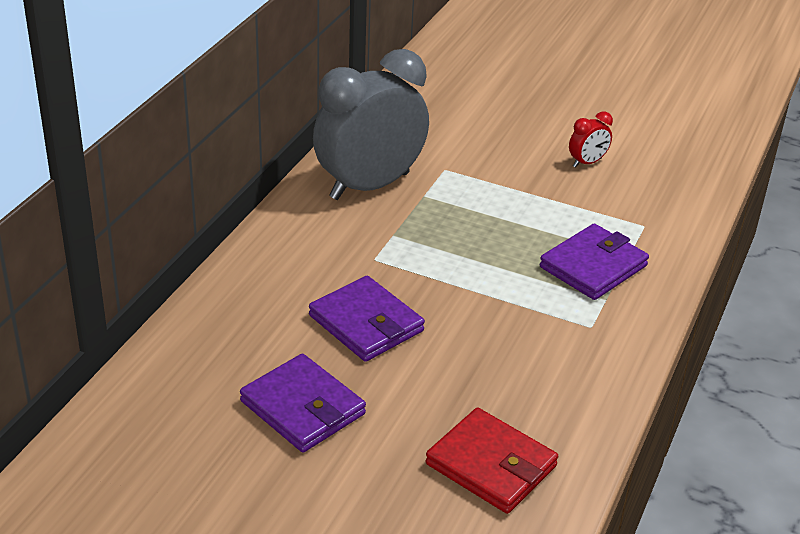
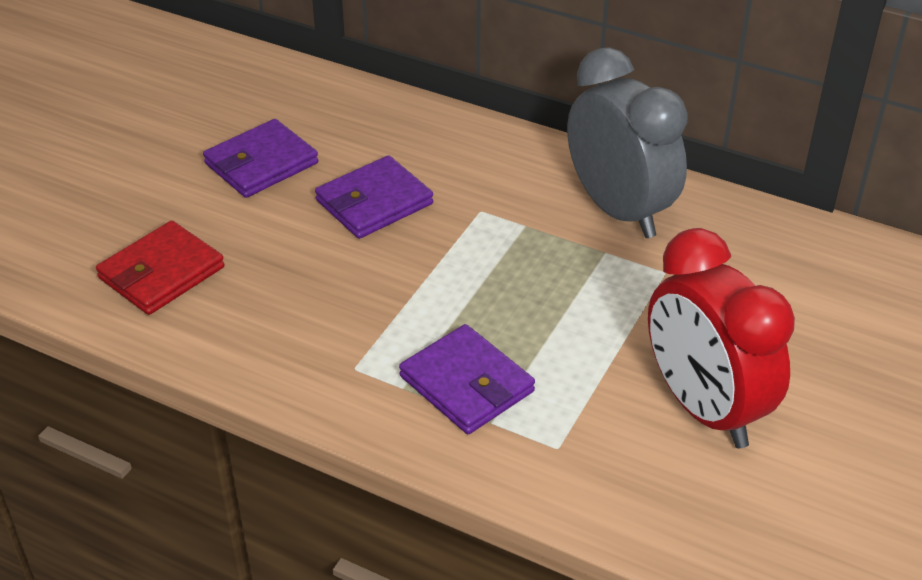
camera: 95 degrees right, 5 degrees up
red clock [569,111,613,168] -> red clock [648,228,795,448], size x2.50

